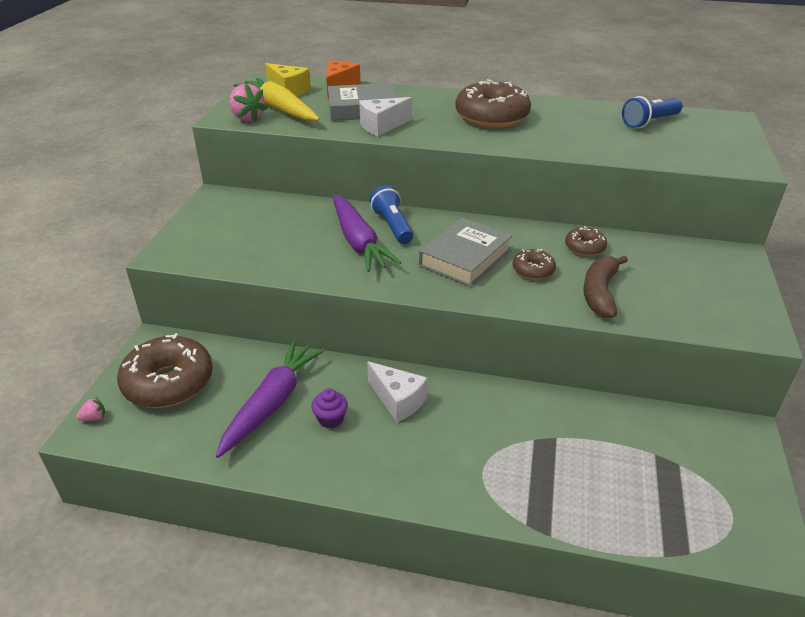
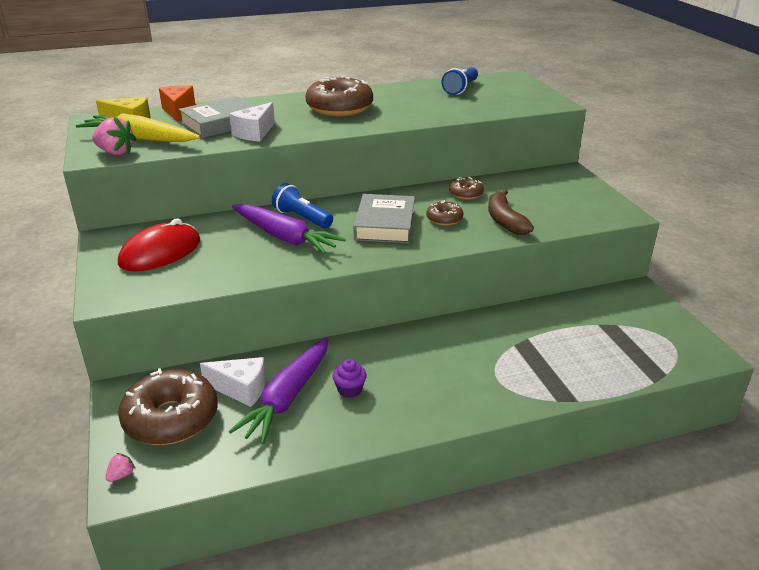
camera: 30 degrees left, 5 degrees down
purple carrot [216,340,324,458] -> purple carrot turned 150 degrees counterclockwise [229,337,328,444]
white cheese [367,361,428,422] -> white cheese moved to [200,357,266,407]
none -> red mouse [118,219,200,271]

